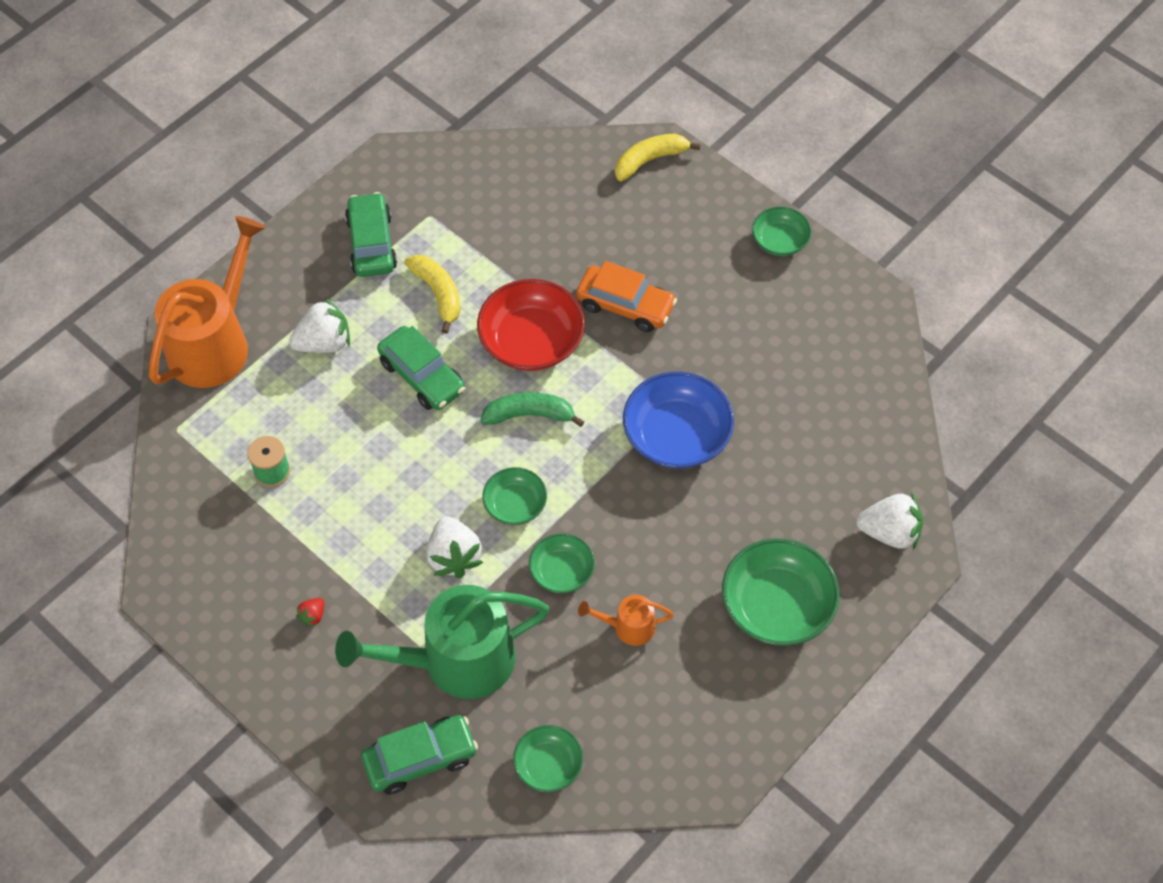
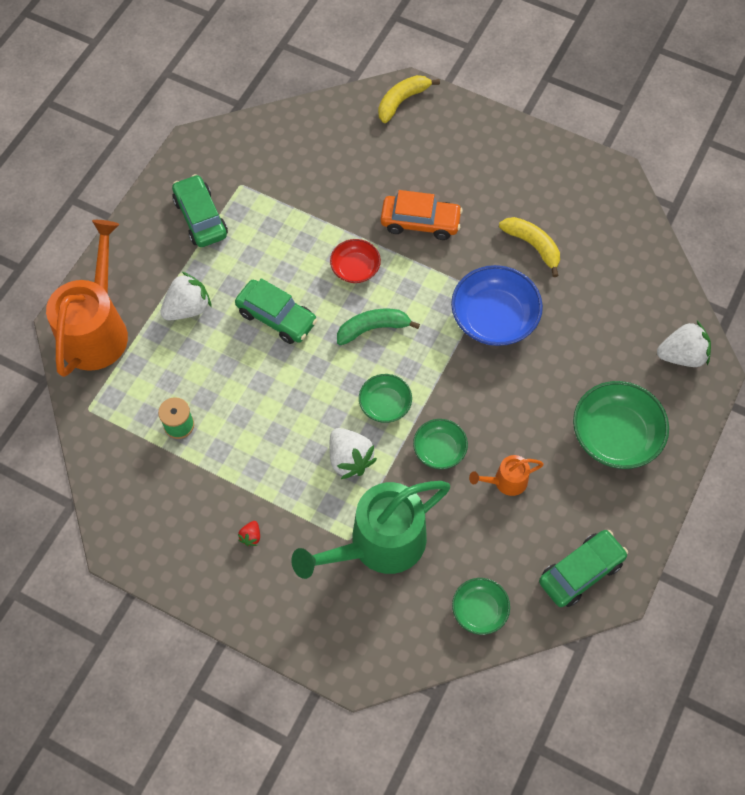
camera: 15 degrees left, 5 degrees up
green car [361,715,478,795] -> green car moved to [539,530,628,607]
yellow banana [405,255,460,334] -> yellow banana moved to [499,217,560,277]
red bowl [477,279,585,371] -> red bowl [330,239,381,283], size x0.57
green bowl [752,207,811,256] -> none

